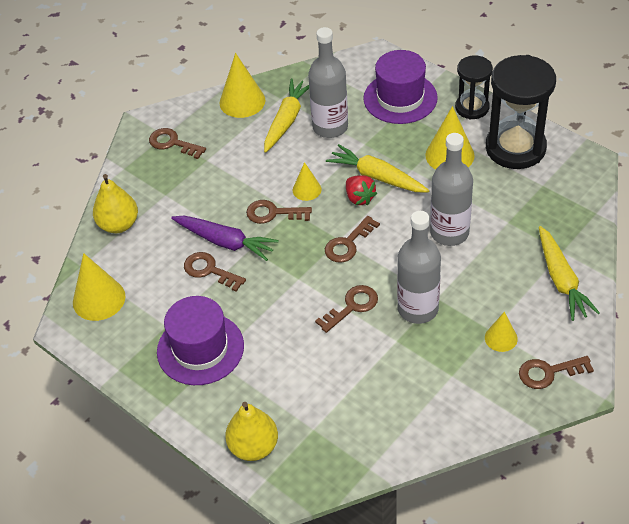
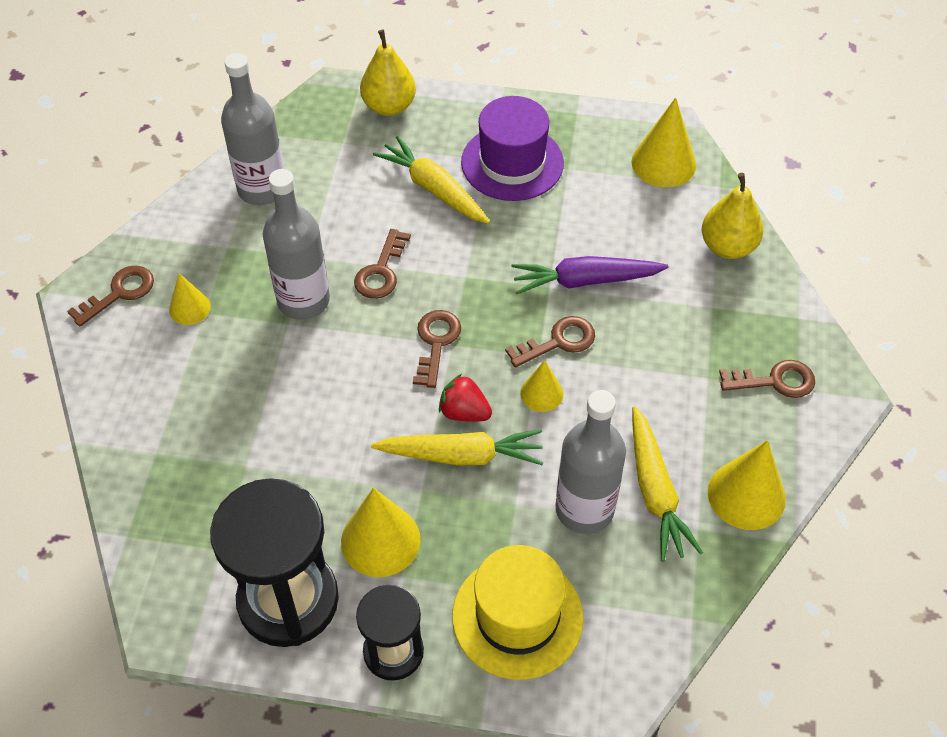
camera: 145 degrees right, 5 degrees up
brown key [184,252,246,292] -> none
purple hat [363,50,438,124] -> yellow hat [452,545,583,680]
grey bottle [430,133,473,246] -> grey bottle moved to [221,53,284,205]
yellow carrot [539,226,600,321] -> yellow carrot moved to [373,136,490,224]

